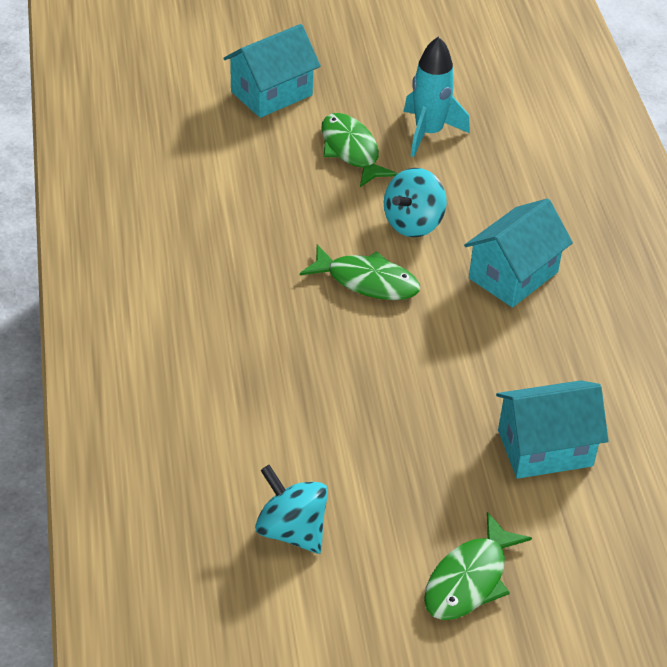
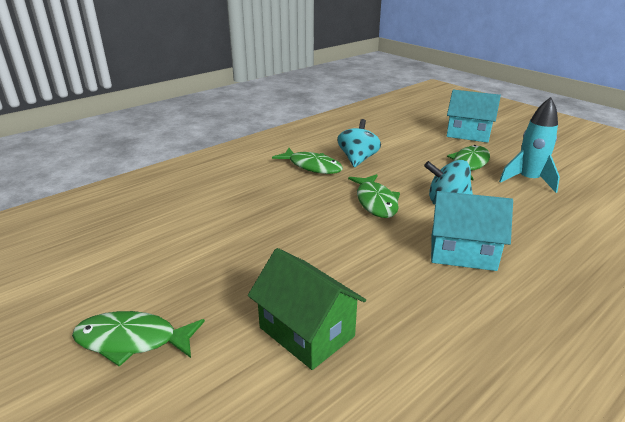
camera: 60 degrees right, 15 degrees down
turquoise spinning top [255,465,328,554] -> turquoise spinning top moved to [337,119,381,167]
turquoise house [496,380,609,479] -> green house [248,248,366,370]
none -> green fish [272,148,343,174]

